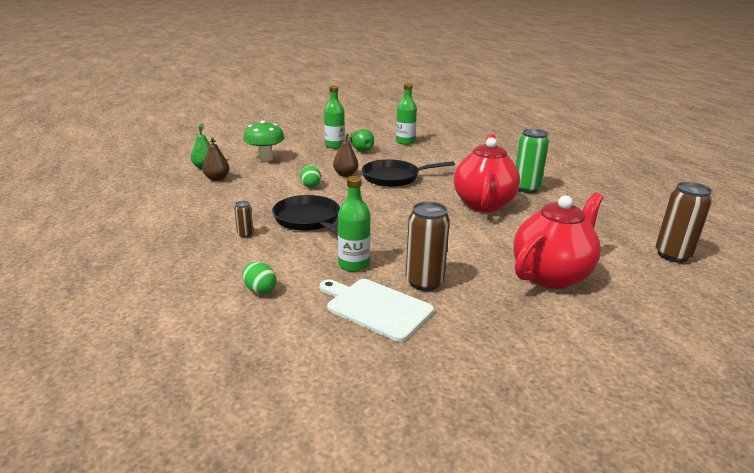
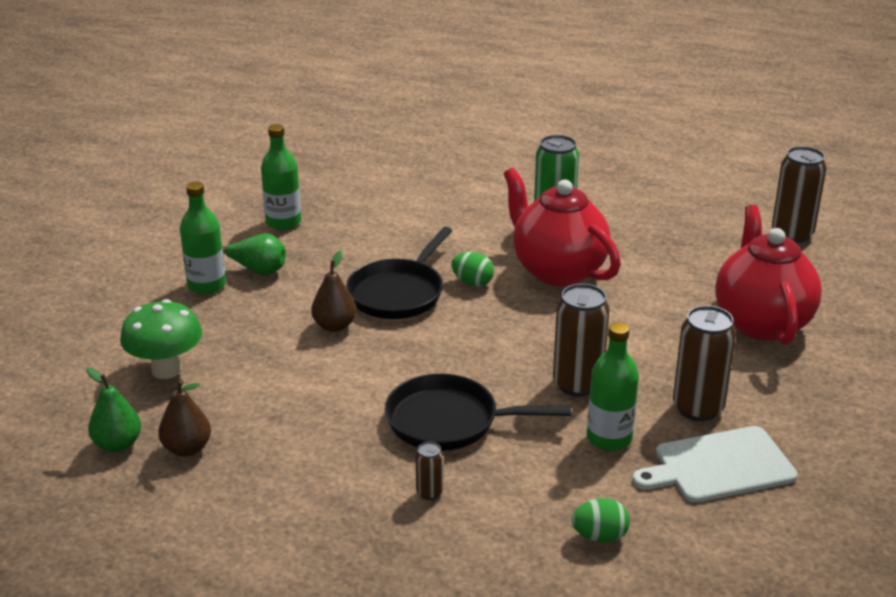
camera: 50 degrees left, 5 degrees up
green egg [300,165,321,188] -> green egg moved to [451,252,494,286]
none -> brown can [553,284,610,397]

